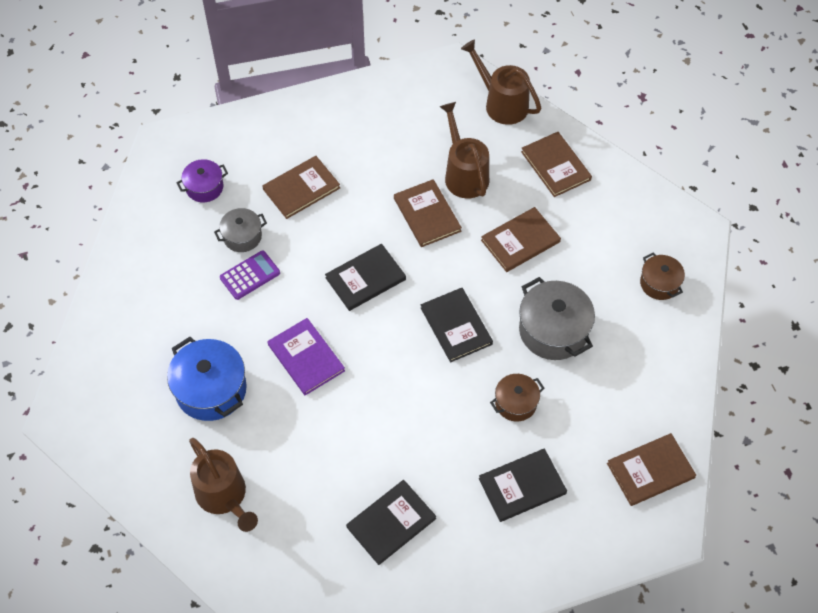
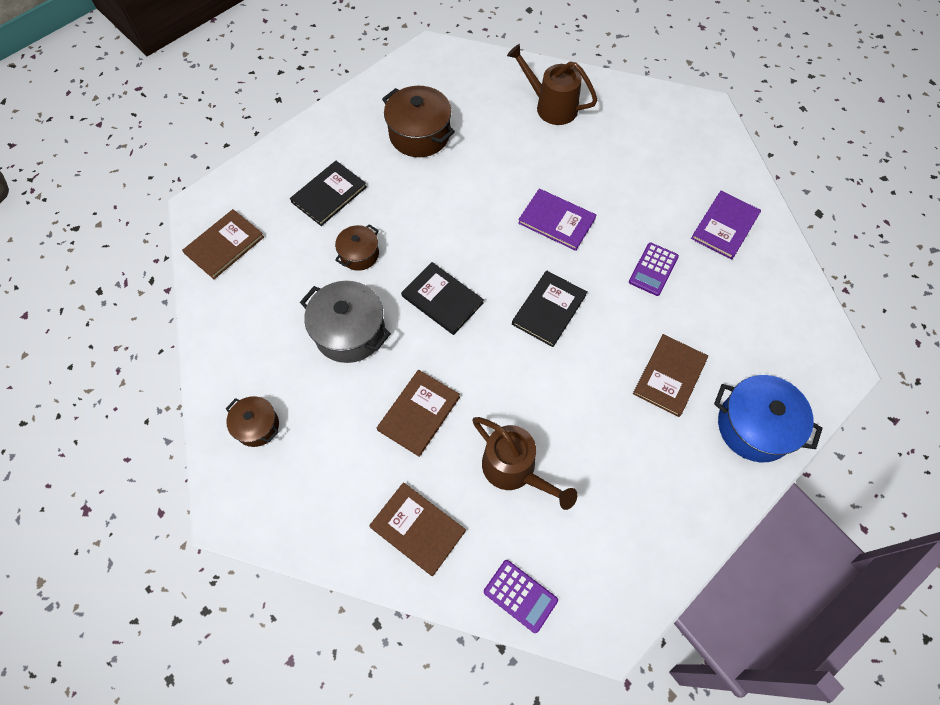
camera: 155 degrees right, 5 degrees up
blue pot [167,337,247,421] -> blue pot moved to [714,375,823,462]
purple pot [176,159,228,202] -> none
grey pot [214,208,267,252] -> none
black book [346,480,436,565] -> brown pot [382,86,455,157]
brown book [394,179,462,247] -> none
brown watering can [461,39,541,125] -> purple calculator [484,560,558,633]
none -> purple book [691,191,761,260]

